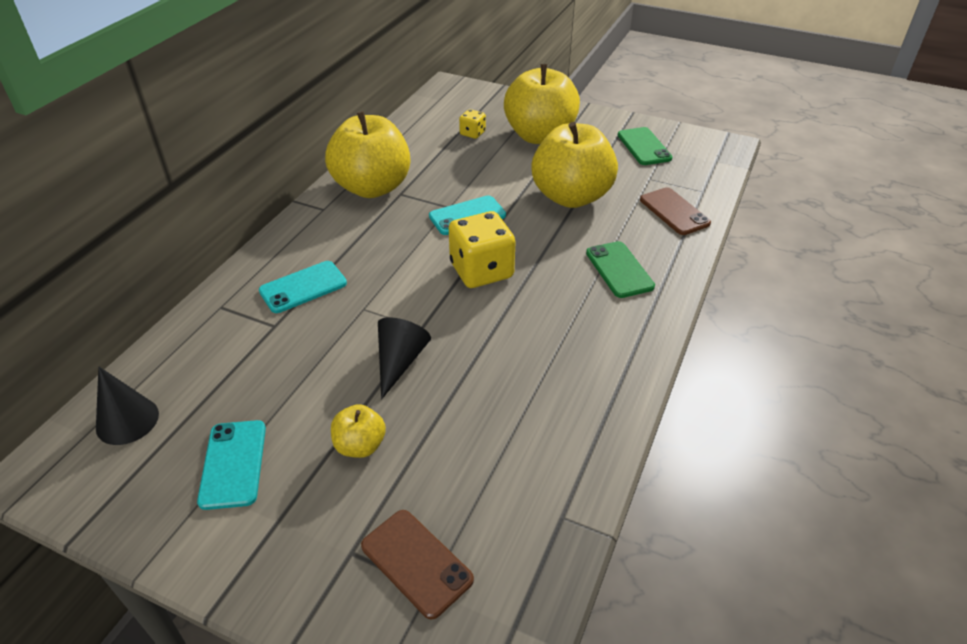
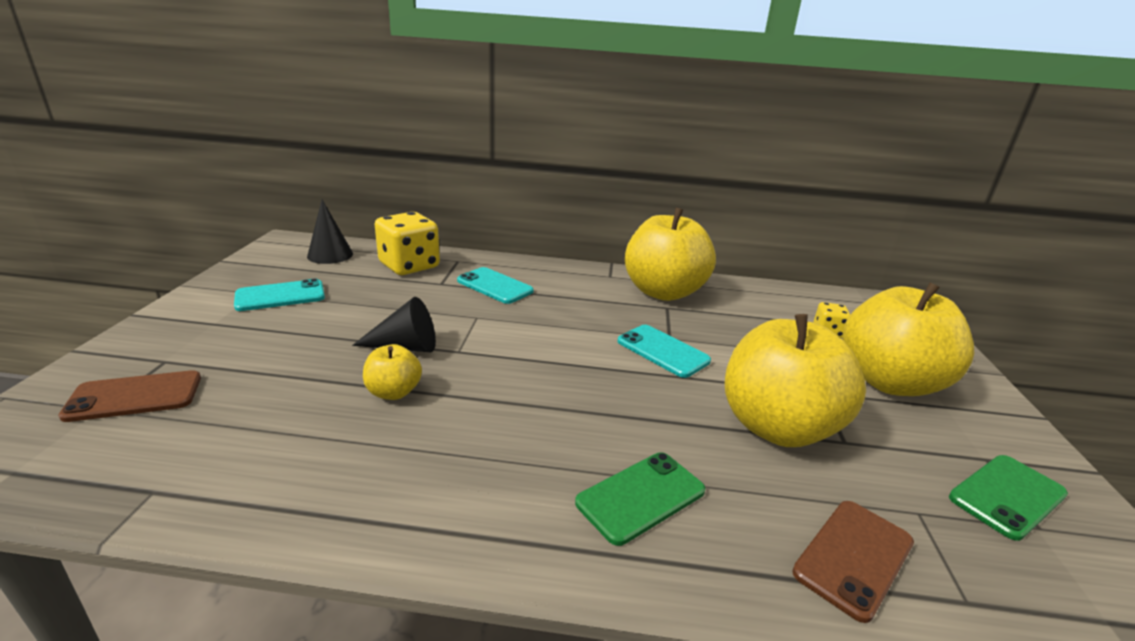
camera: 70 degrees right, 15 degrees down
yellow apple [331,404,386,458] -> yellow apple moved to [363,344,422,400]
brown phone [361,510,474,620] -> brown phone turned 45 degrees clockwise [58,370,201,422]
yellow dice [449,211,516,288] -> yellow dice moved to [375,212,440,275]

